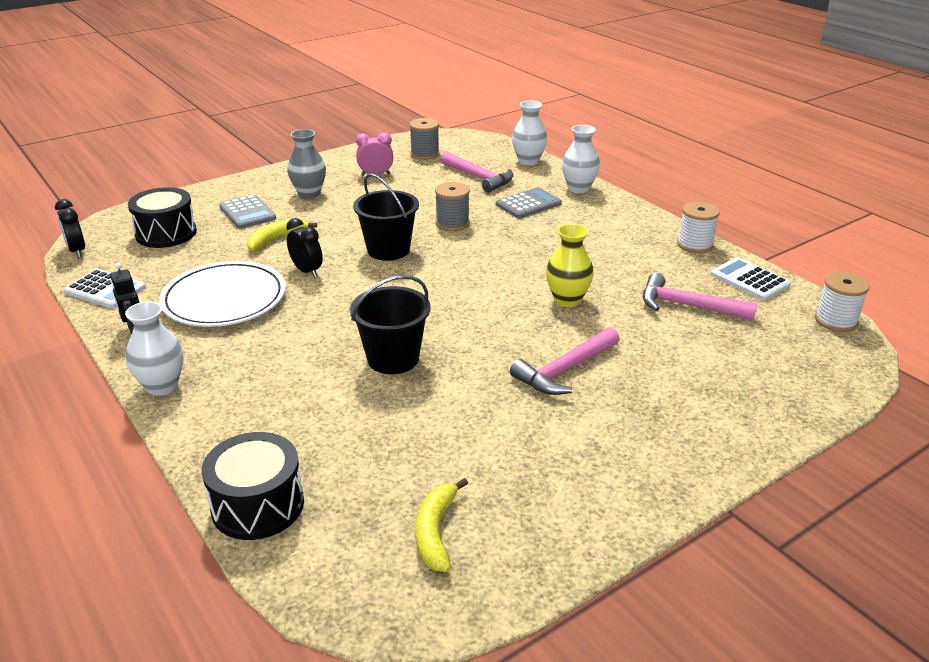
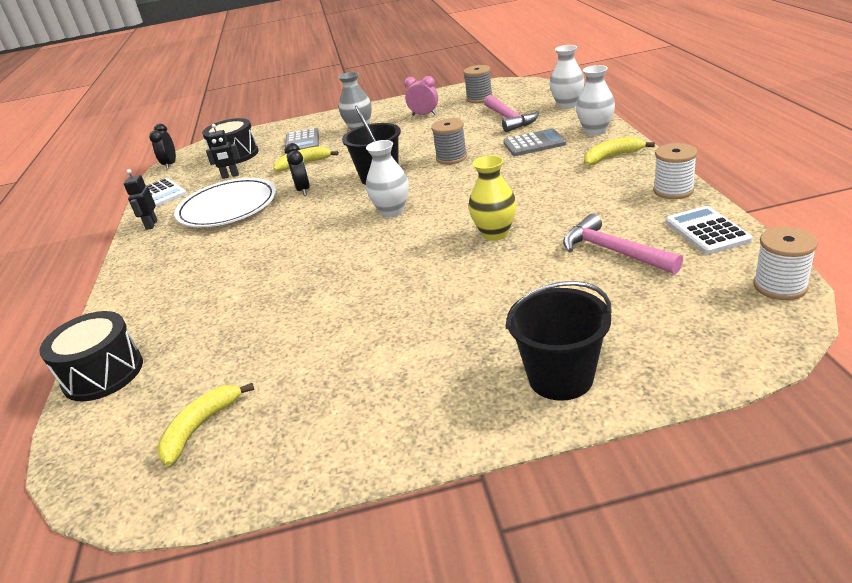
camera: 30 degrees right, 0 degrees up
white vase [125,302,183,396] -> white vase moved to [366,140,409,217]
black bucket [350,275,431,374] -> black bucket moved to [505,281,612,401]
pink hammer [510,327,620,395] -> none
none -> black robot [206,124,240,179]
none -> yellow banana [584,137,655,166]

